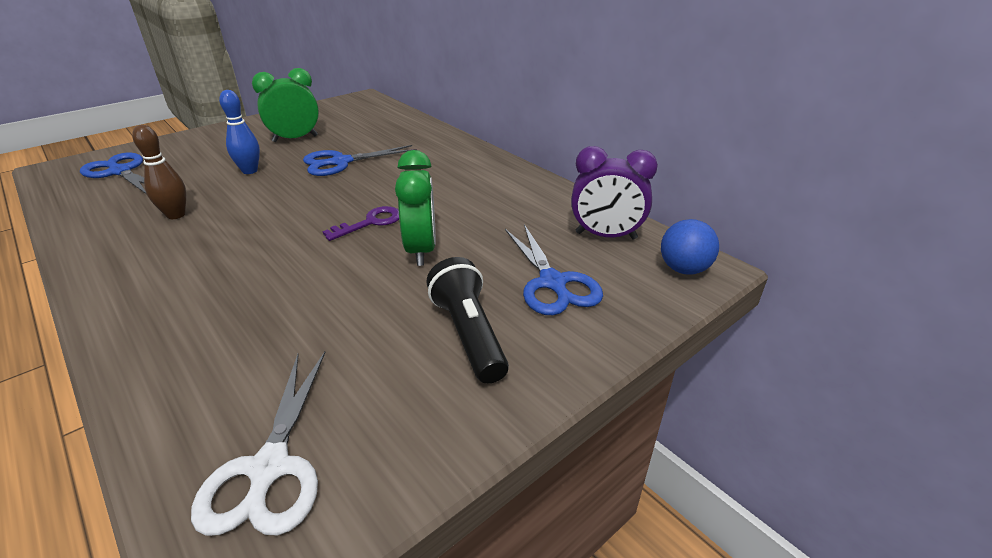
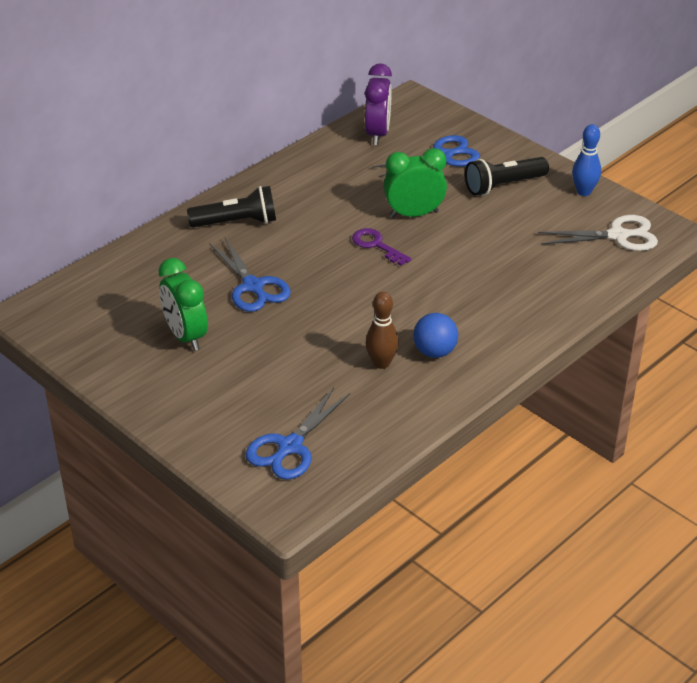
camera: 95 degrees left, 5 degrees up
blue bowling pin [219,90,260,174] -> blue bowling pin moved to [572,124,601,196]
blue ball [661,219,719,275] -> blue ball moved to [413,313,458,358]
none -> black flashlight [187,186,276,227]

